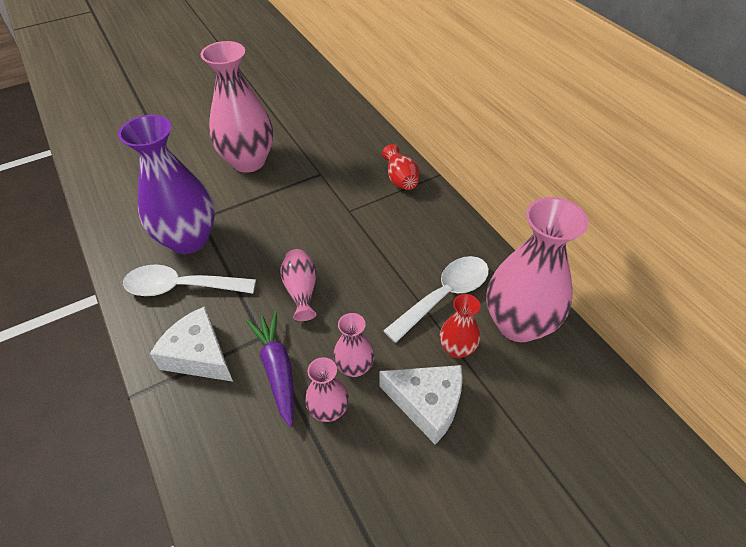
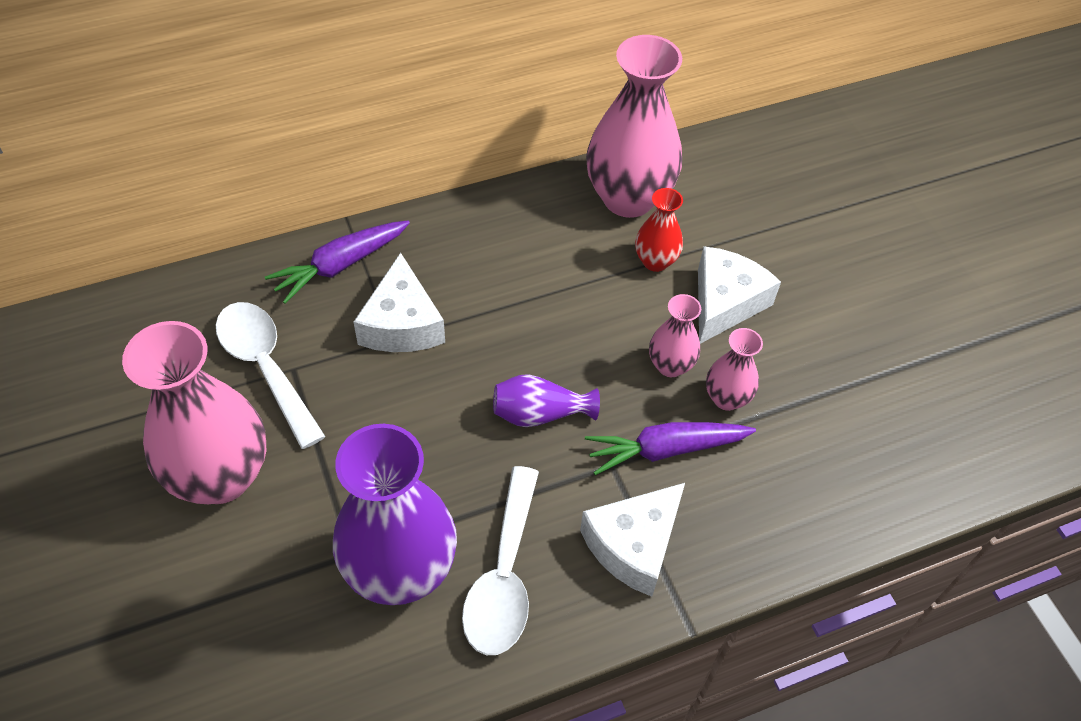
camera: 85 degrees left, 5 degrees up
pink vase [280,249,317,321] -> purple vase [493,374,600,427]
red vase [382,144,419,190] -> purple carrot [265,221,410,304]
white spoon [383,256,489,343] -> white spoon moved to [216,302,326,449]
none -> white cheese [354,252,445,352]

